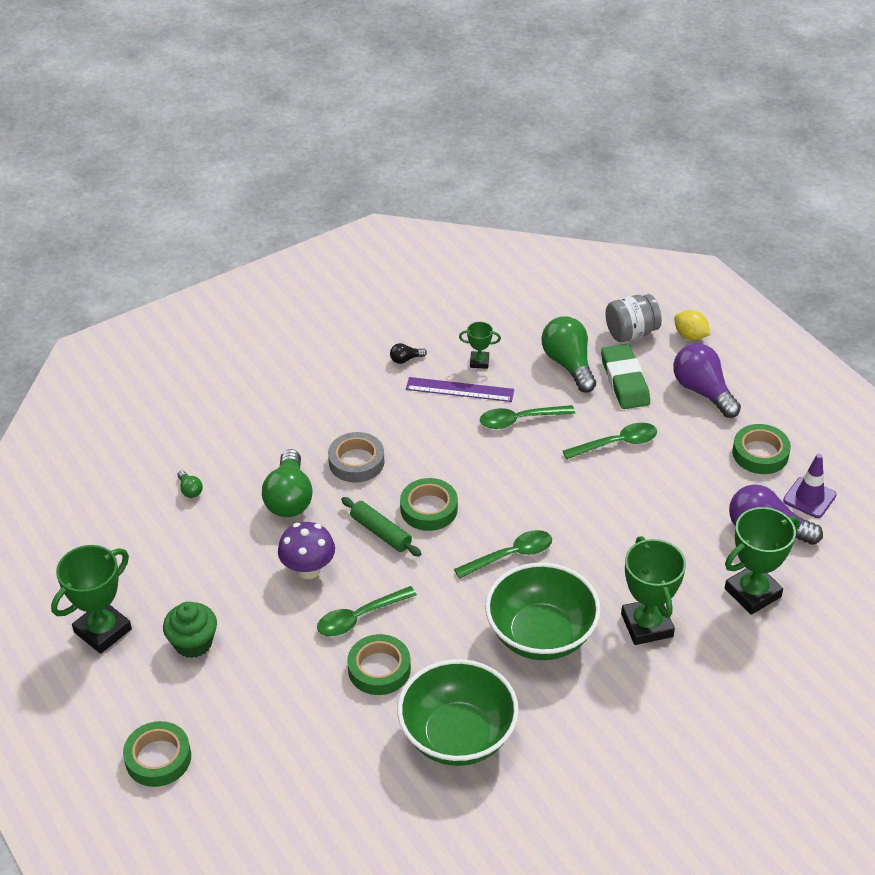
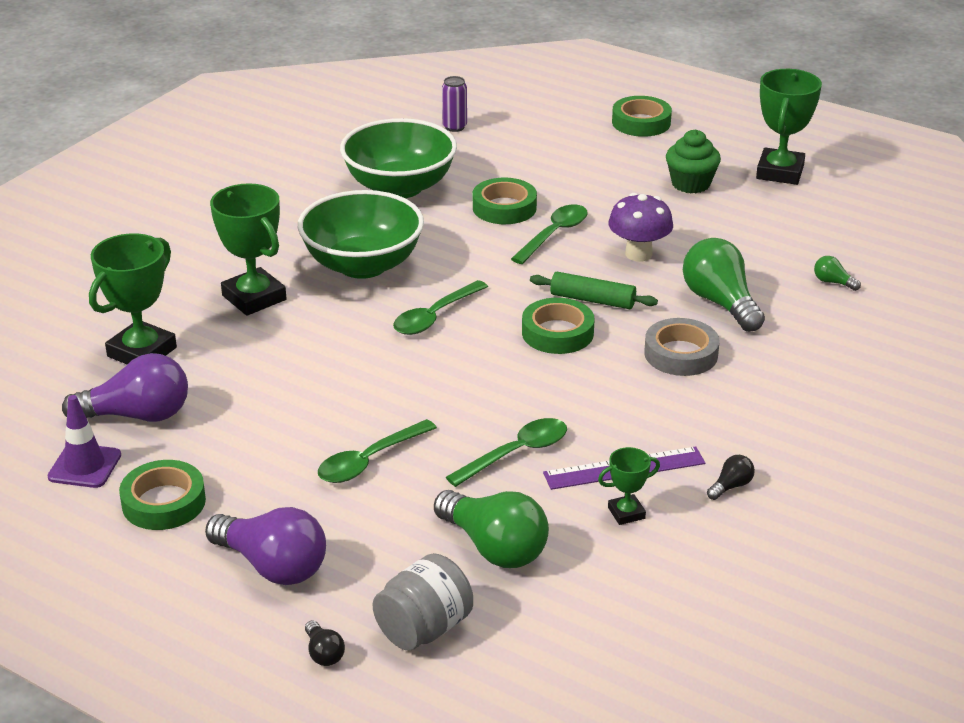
camera: 155 degrees right, 10 degrees down
green eraser [601,344,650,409] -> none
yellow lemon [674,310,710,340] -> black light bulb [305,620,345,666]
none -> purple can [442,76,467,132]

